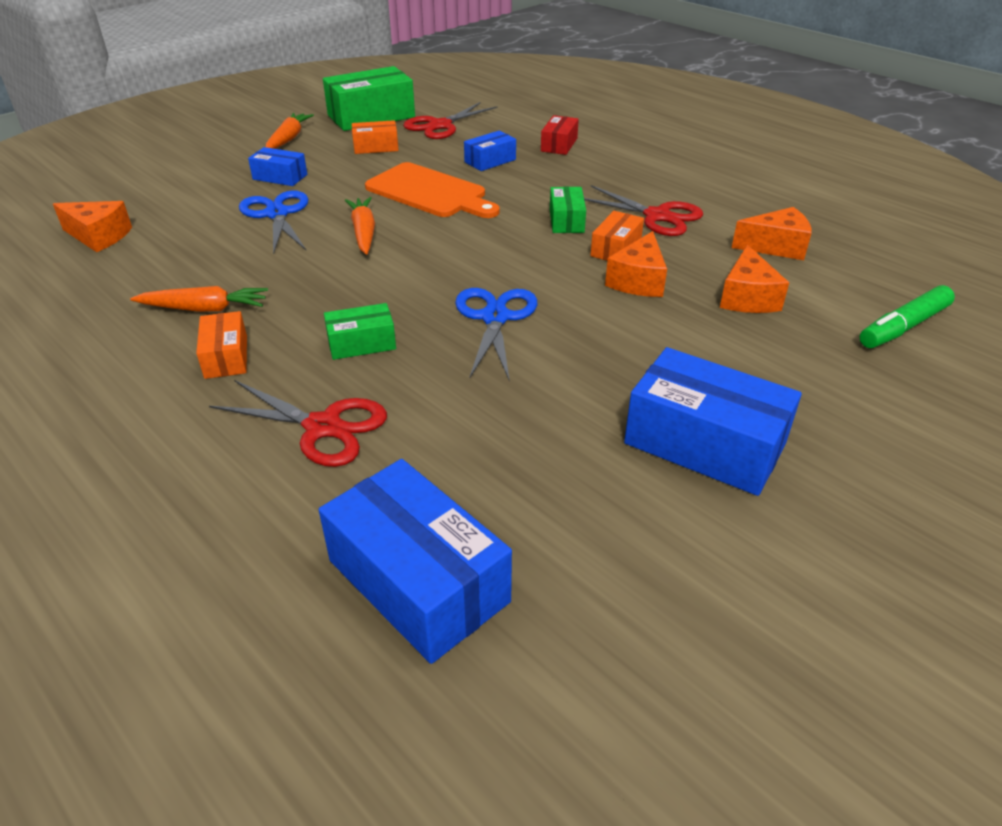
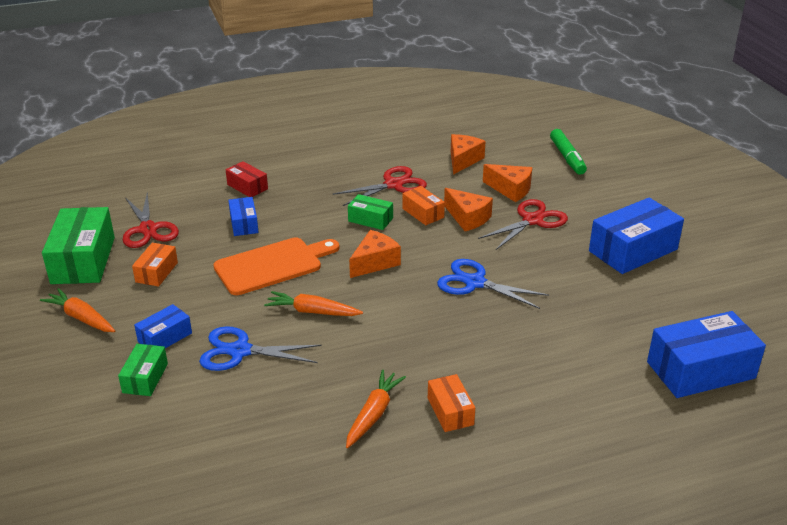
camera: 65 degrees left, 5 degrees down
orange cheese [53,201,132,252] -> orange cheese moved to [349,230,401,278]
orange box [196,311,247,379] -> orange box turned 60 degrees clockwise [428,374,475,432]
red scissors [209,380,387,467] -> red scissors moved to [478,199,568,250]
green box [324,303,396,360] -> green box moved to [118,344,168,396]

